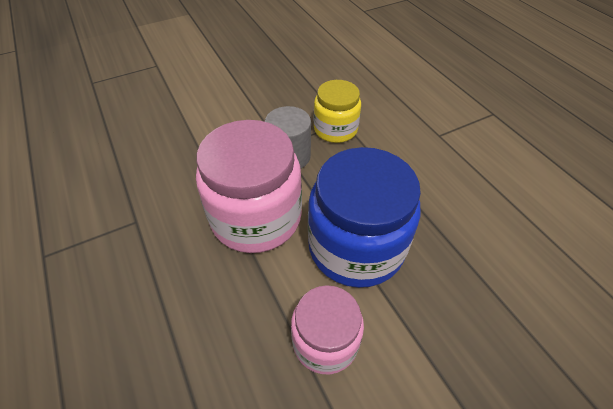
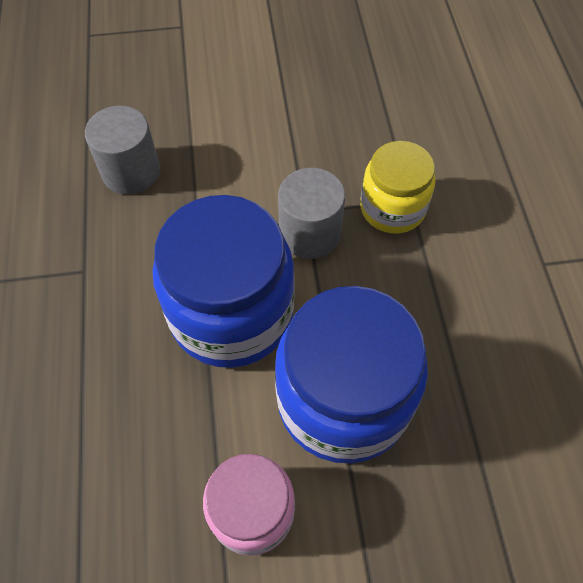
camera: 20 degrees right, 10 degrees up
pink jar [196,120,302,253] -> blue jar [153,195,295,368]
none -> grey cylinder [85,106,160,195]

